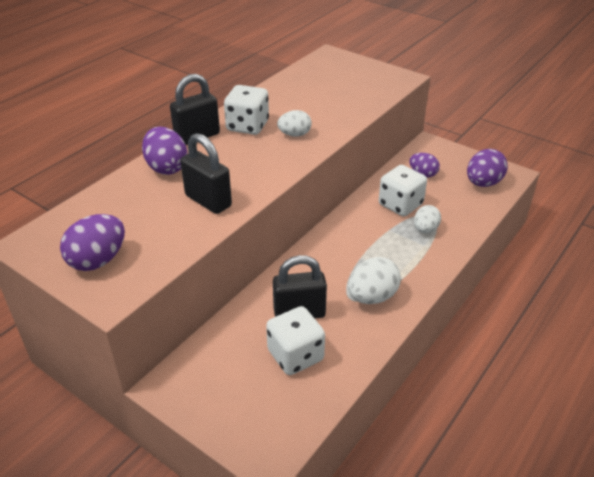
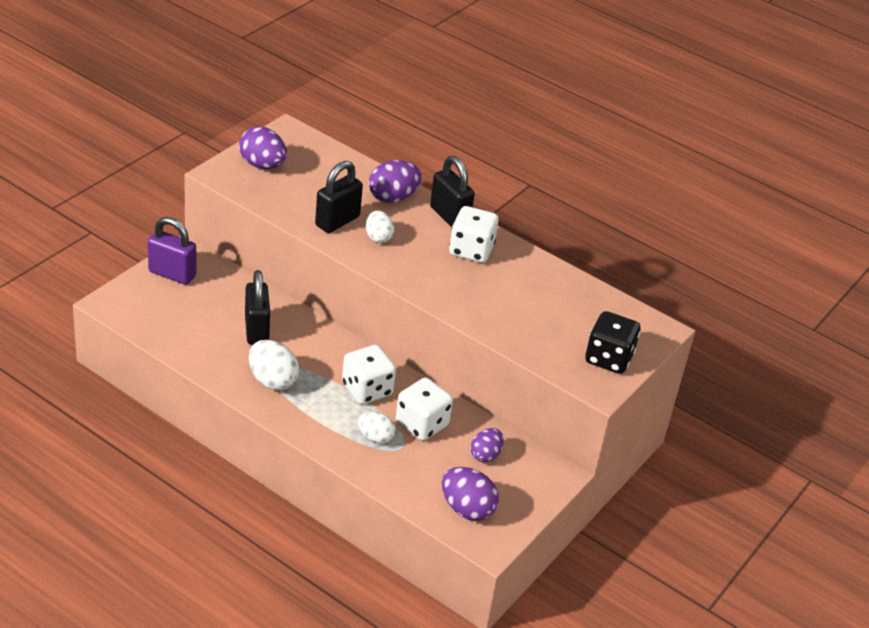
camera: 85 degrees right, 0 degrees up
white dice [266,306,325,375] -> white dice moved to [342,345,396,405]
white egg [277,110,312,137] -> white egg moved to [366,211,394,243]
none -> purple padlock [148,217,196,285]
none -> black dice [585,311,640,374]

